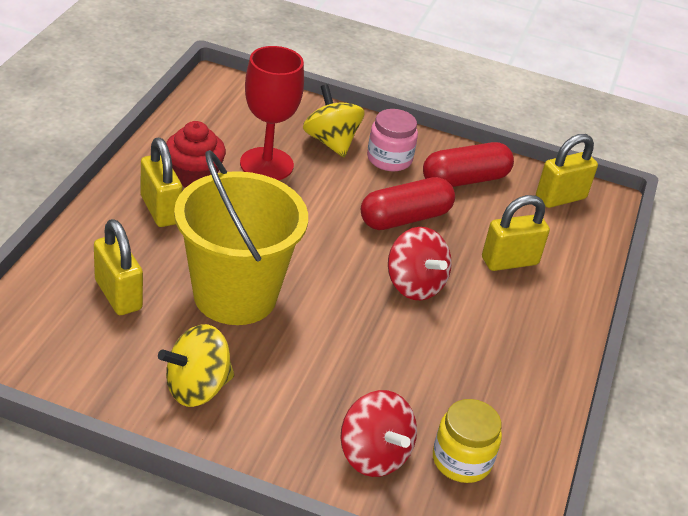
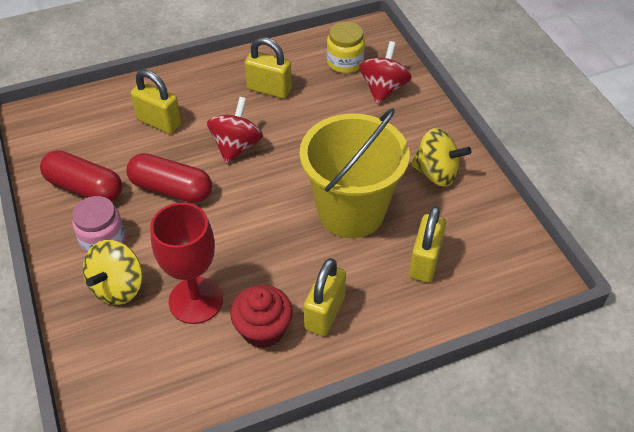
camera: 125 degrees left, 10 degrees up
yellow padlock [536,134,598,208] -> yellow padlock moved to [245,37,292,99]

